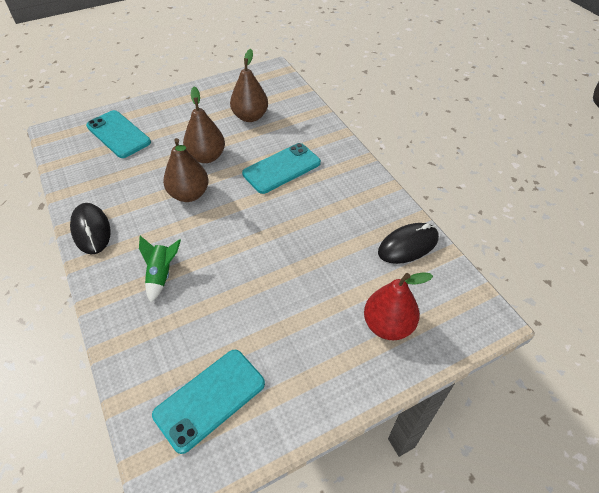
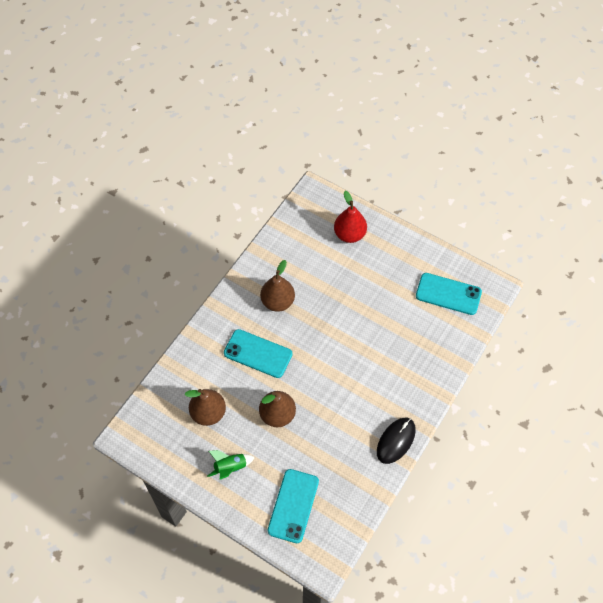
camera: 120 degrees left, 10 degrees up
green rocket [139,236,181,302] -> green rocket moved to [207,450,255,479]
brown pear [163,138,209,202] -> brown pear moved to [260,260,295,312]
black mouse [378,223,439,264] -> none

